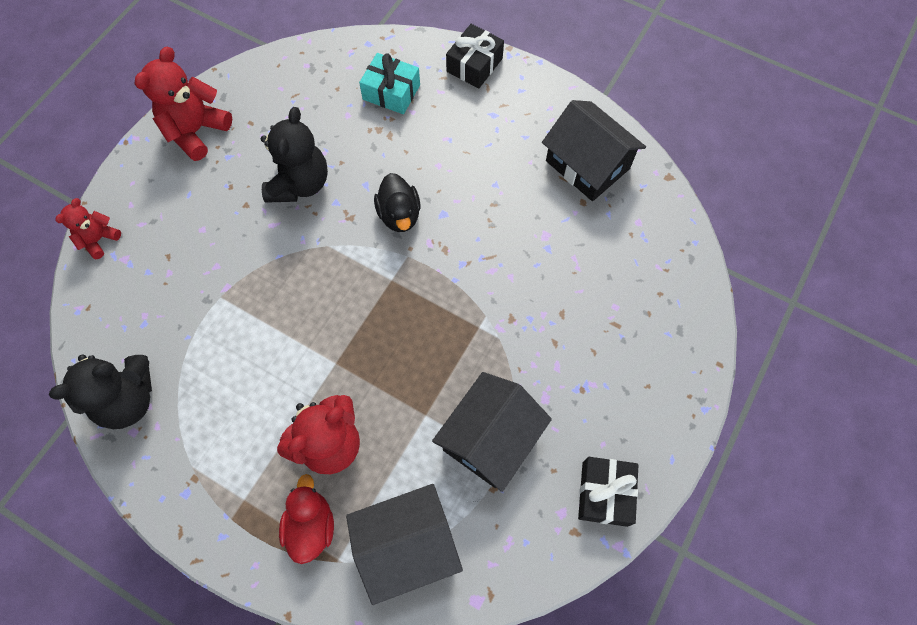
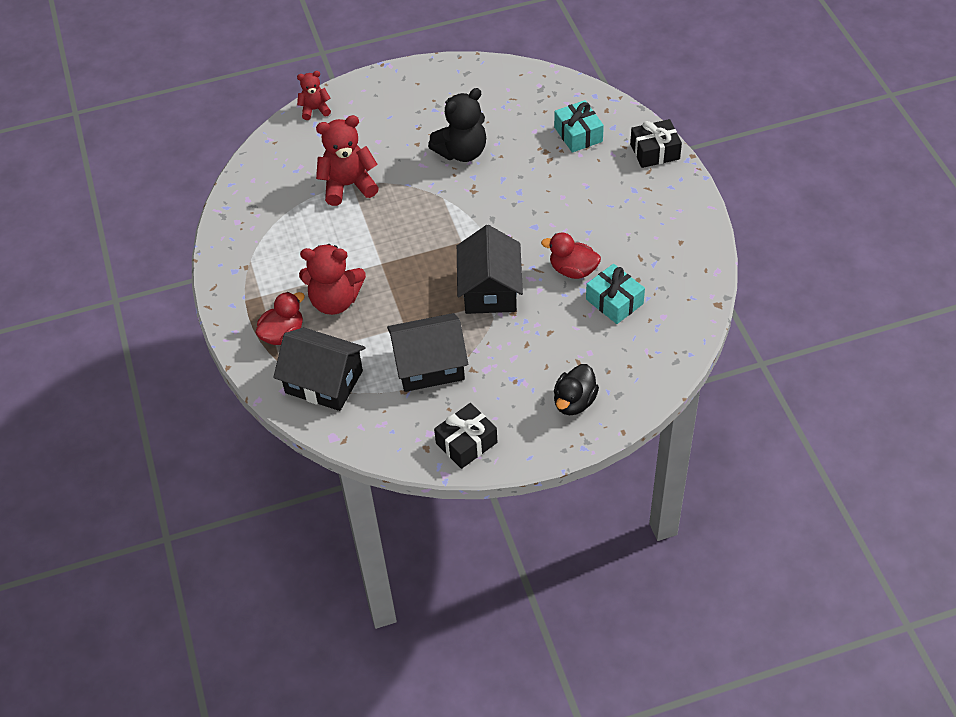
camera: 45 degrees right, 15 degrees down
black teddy bear [49,355,152,429] -> none
red teddy bear [135,47,232,161] -> red teddy bear moved to [316,115,379,206]
black duck [374,173,420,232] -> black duck moved to [554,364,599,415]
black house [542,100,646,201] -> black house moved to [457,225,523,314]
none -> red duck [541,232,601,279]
none -> turquoise gift [586,264,645,324]

